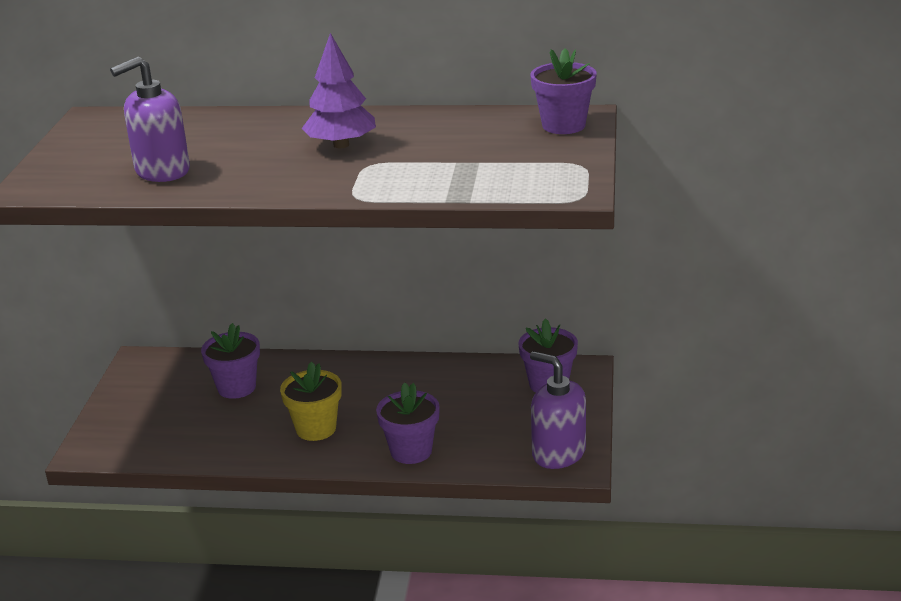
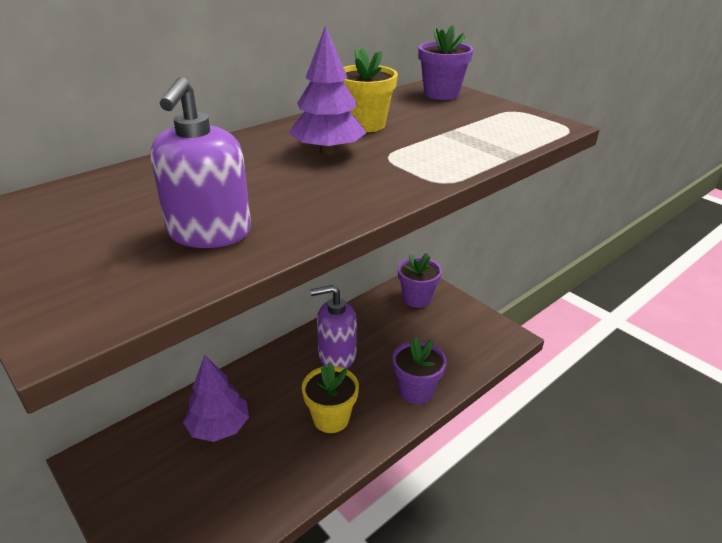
camera: 50 degrees left, 5 degrees up
purple flower pot [201,323,260,399] -> purple tree [183,355,249,442]
purple soap dispenser [530,351,586,469] -> purple soap dispenser moved to [310,285,357,369]
none -> yellow flower pot [343,47,398,132]

